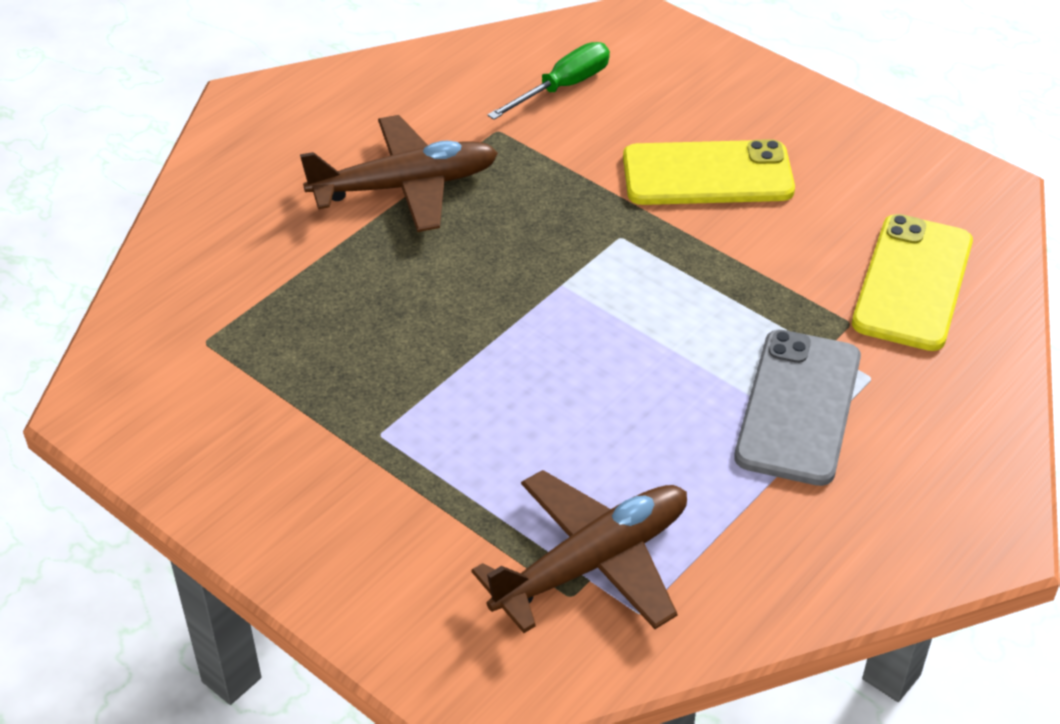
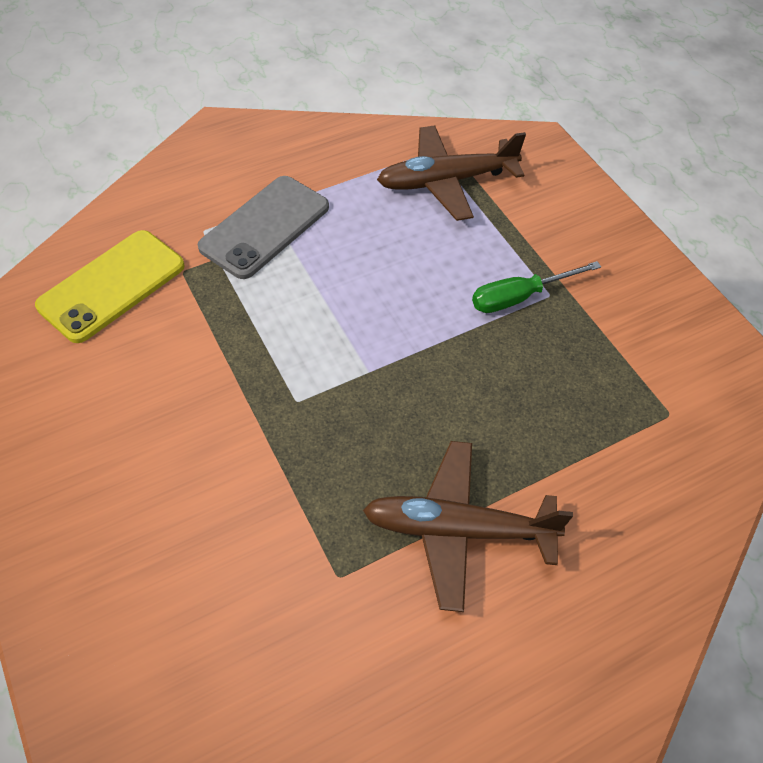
camera: 160 degrees left, 10 degrees up
green screwdriver [487,42,610,120] -> green screwdriver moved to [472,261,601,313]
yellow phone [623,139,795,205] -> none

